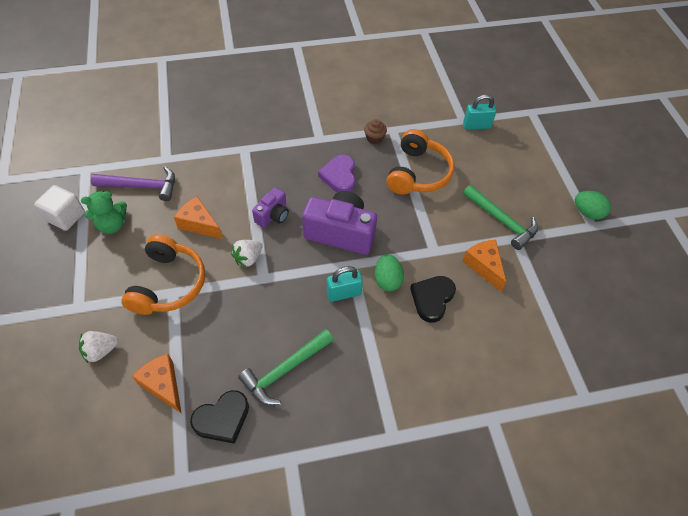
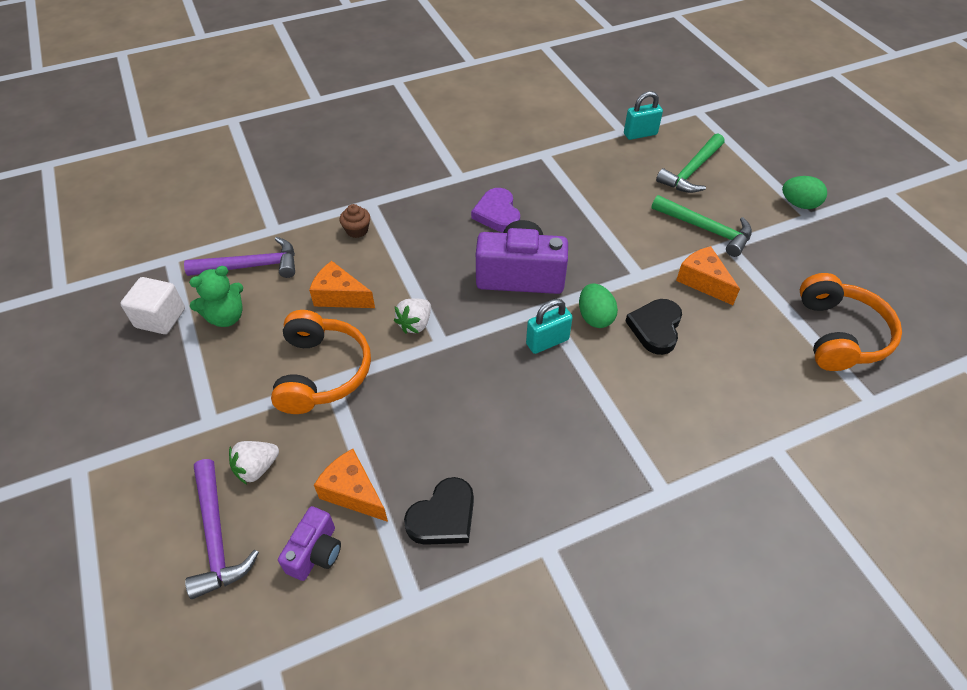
camera: 10 degrees left, 5 degrees down
green hammer [238,329,334,405] -> green hammer moved to [656,133,724,193]
purple camera [252,187,289,228] -> purple camera moved to [278,506,341,581]
brown cupcake [364,119,387,144] -> brown cupcake moved to [340,204,370,238]
orange headphones [386,129,455,194] -> orange headphones moved to [800,273,902,371]
none -> purple hammer [185,459,259,599]

